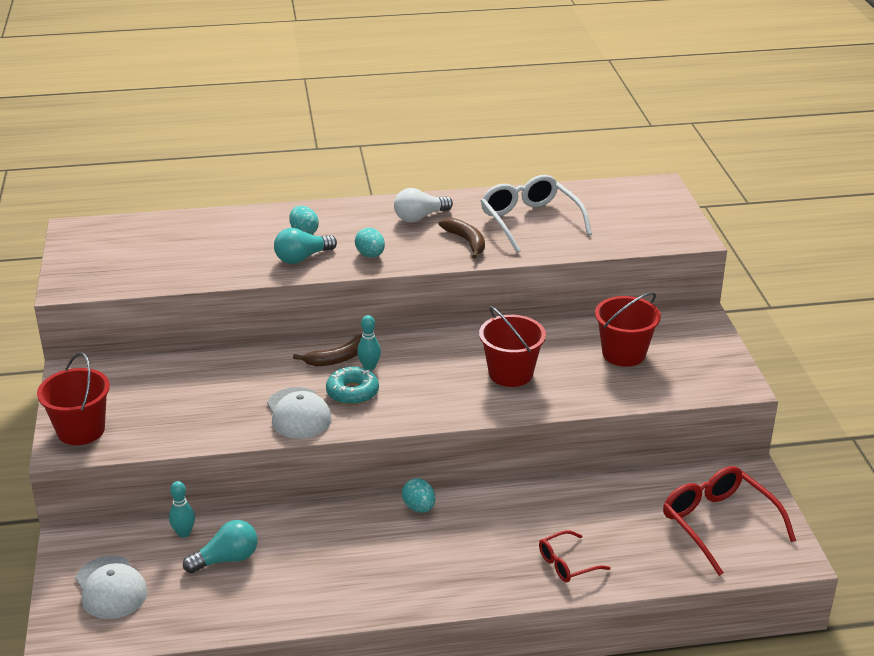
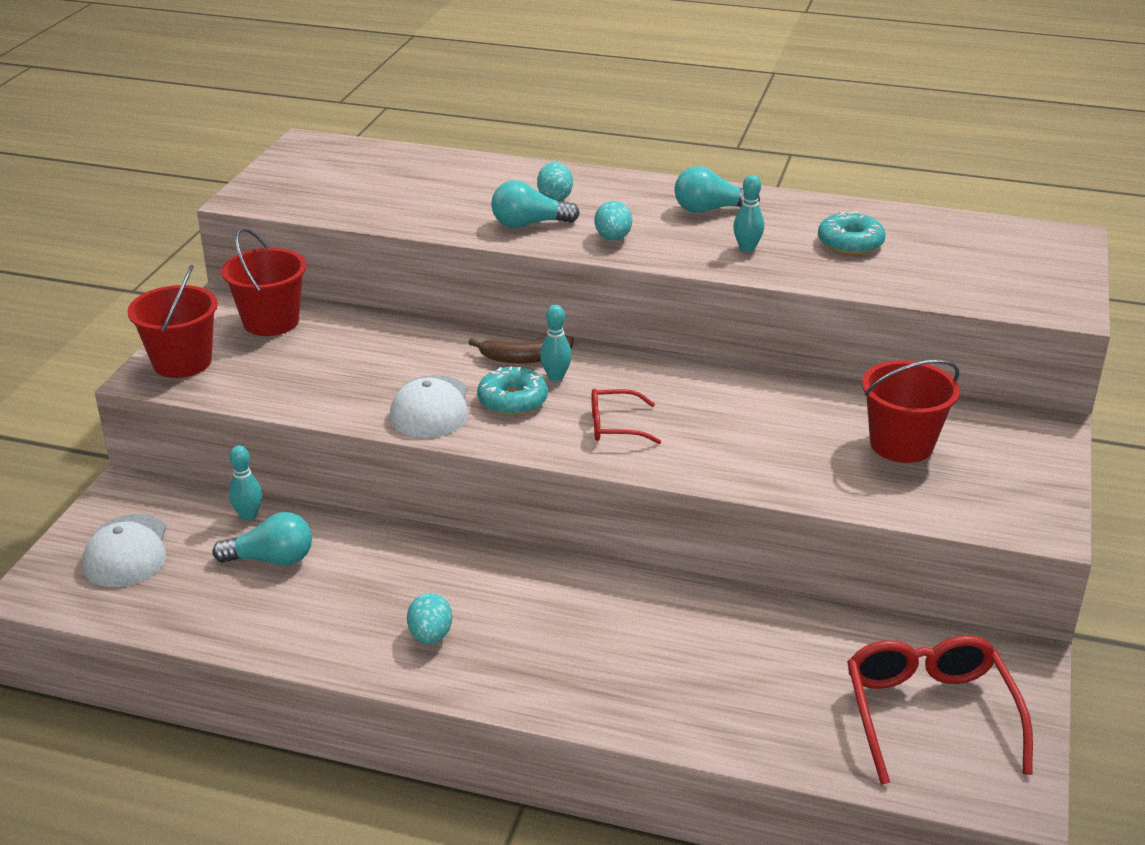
camera: 25 degrees right, 0 degrees up
white light bulb [394,188,453,222] -> turquoise light bulb [675,166,760,213]
turquoise egg [402,478,435,513] -> turquoise egg moved to [407,593,452,644]
brown banana [439,218,485,259] -> turquoise bowling pin [733,175,764,252]
red bucket [479,306,546,387] -> red bucket moved to [221,228,306,336]
white glasses [481,175,592,253] -> turquoise donut [818,211,885,255]
red glasses [539,530,611,582] -> red glasses moved to [592,389,661,444]

